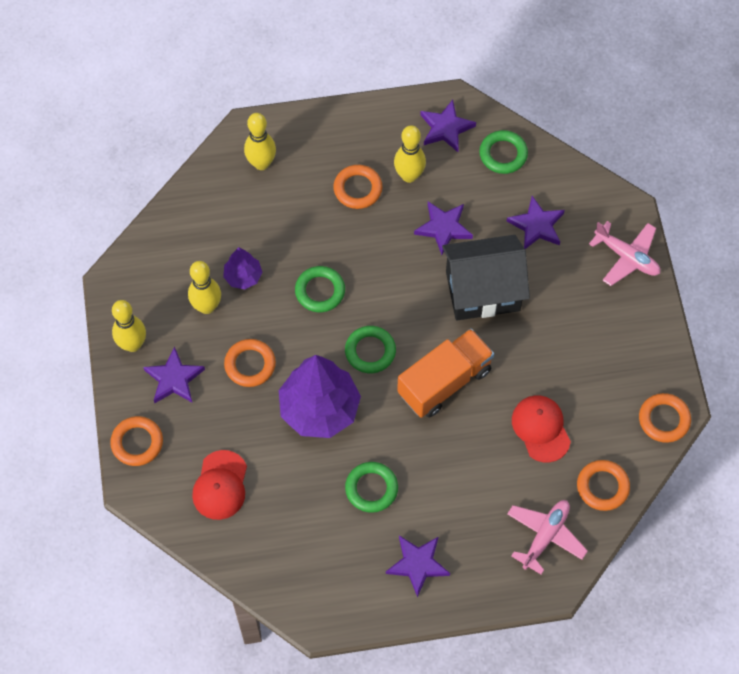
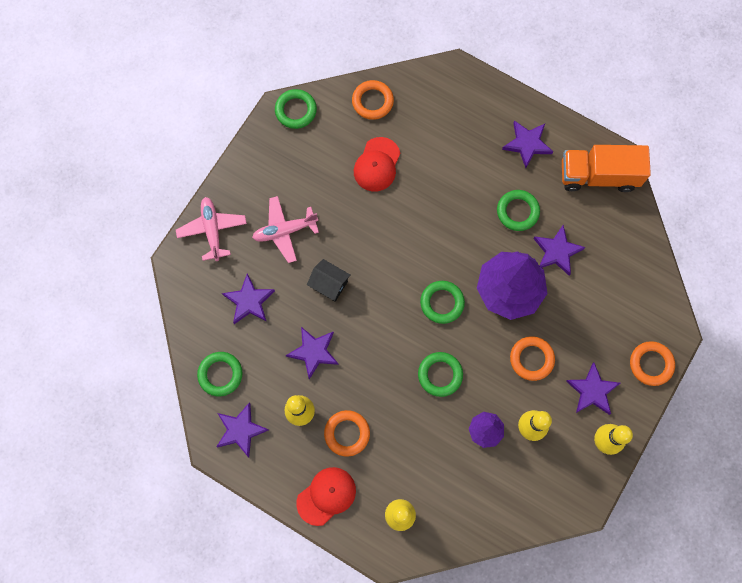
camera: 140 degrees left, 10 degrees up
red cap [192,450,247,520] -> red cap moved to [296,467,356,526]
orange truck [397,328,494,418] -> orange truck moved to [562,145,651,192]
black house [442,235,530,320] -> black house [307,259,351,302], size x0.50
pink plane [507,500,588,575] -> pink plane moved to [252,196,319,263]
orange ring [639,393,691,443] -> green ring [275,89,317,129]
none -> purple star [533,225,586,276]

